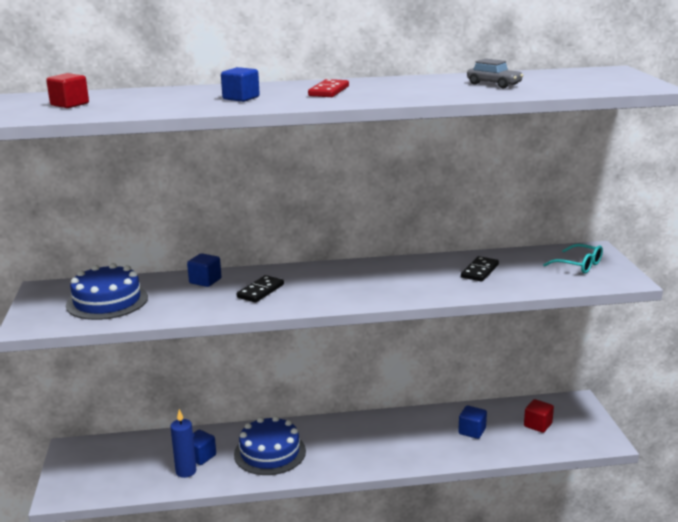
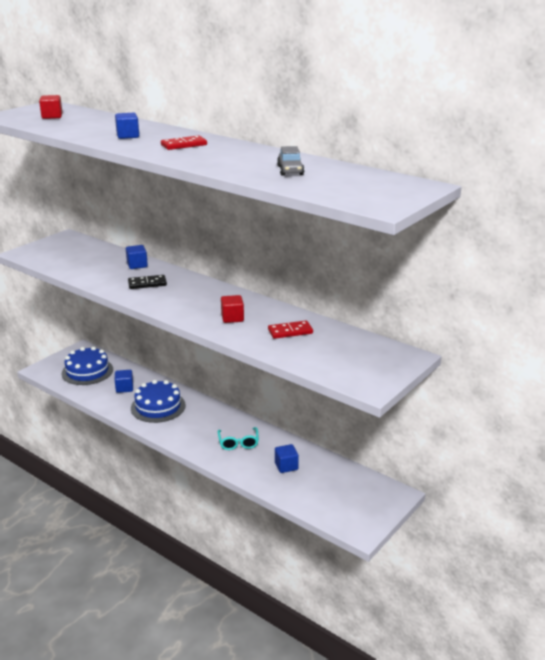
camera: 45 degrees right, 5 degrees up
blue cake [66,263,148,320] -> blue cake moved to [62,347,113,385]
blue candle [170,409,196,478] -> none
black domino [461,256,499,282] -> red domino [268,321,313,339]
red cube [524,399,554,433] -> red cube moved to [221,295,244,323]
turquoise glasses [543,244,603,274] -> turquoise glasses moved to [218,427,259,450]

